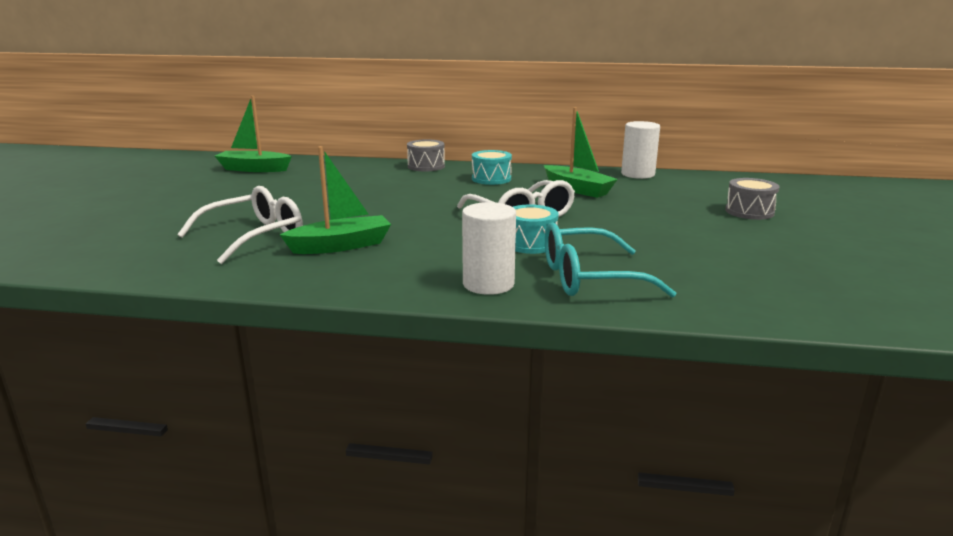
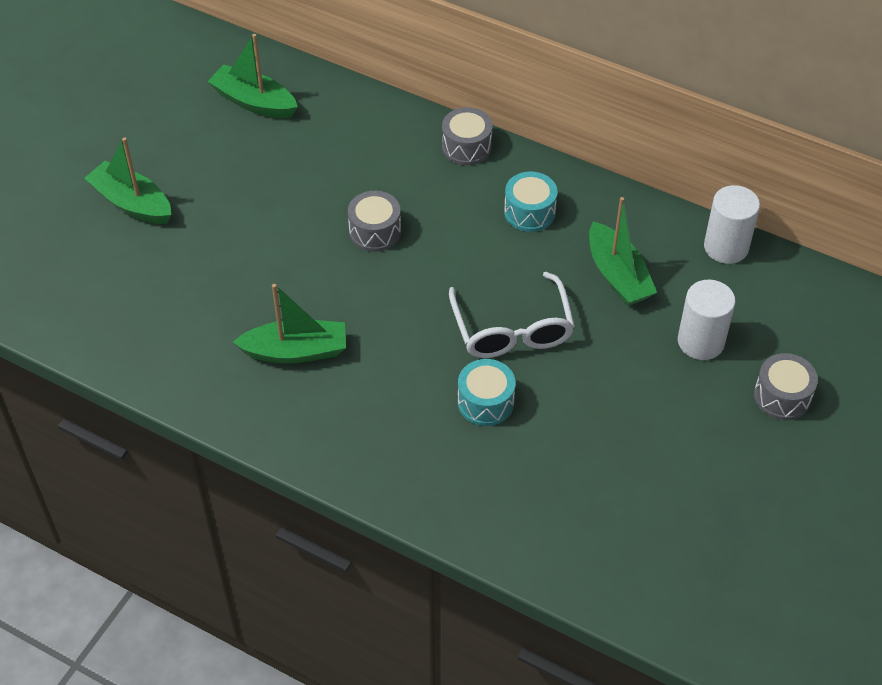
camera: 20 degrees right, 30 degrees up
white glasses [177,186,303,264] -> none
white cylinder [462,202,516,295] -> white cylinder moved to [678,280,735,360]
turquoise glasses [545,222,676,297] -> none
none -> green boat [84,137,171,224]
none -> grey drum [348,191,401,252]

